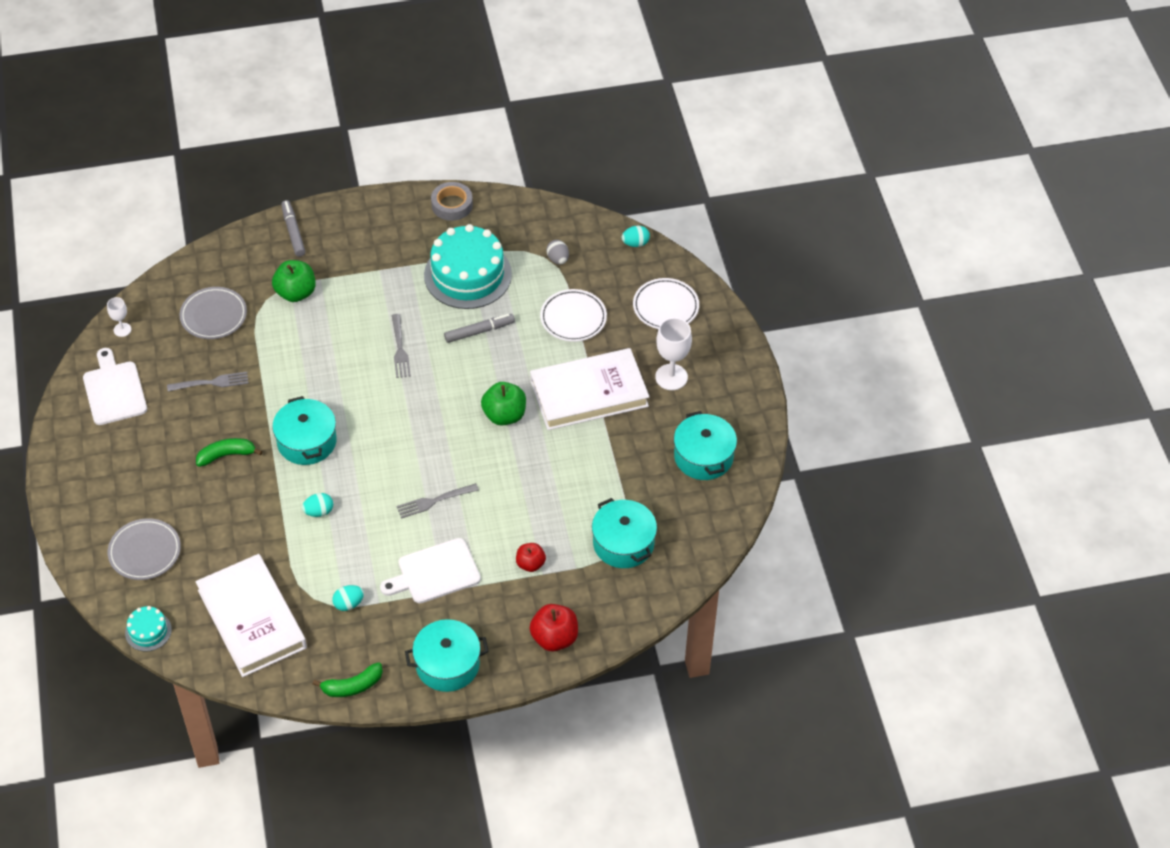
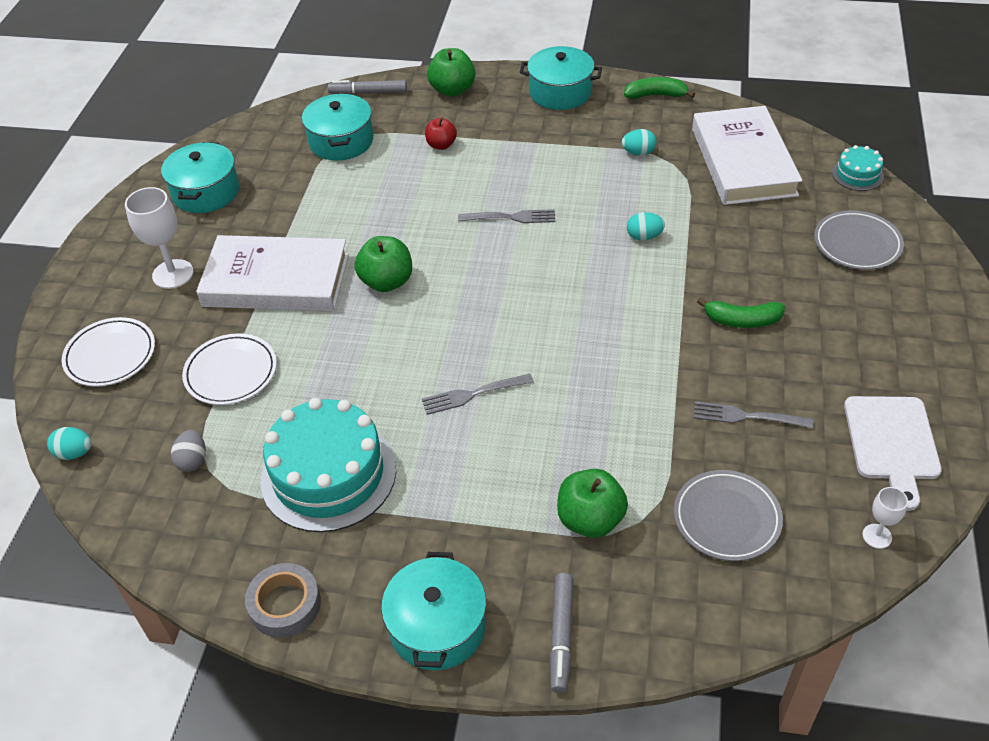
camera: 155 degrees left, 5 degrees down
turquoise pot [272,396,337,465] -> turquoise pot moved to [381,552,486,670]
white cutting board [380,538,481,603] -> none
grey fork [392,314,411,378] -> grey fork turned 120 degrees counterclockwise [422,374,534,415]
grey marker [444,314,515,343] -> grey marker moved to [328,80,407,95]
red apple [530,604,578,651] -> green apple [427,48,475,97]

